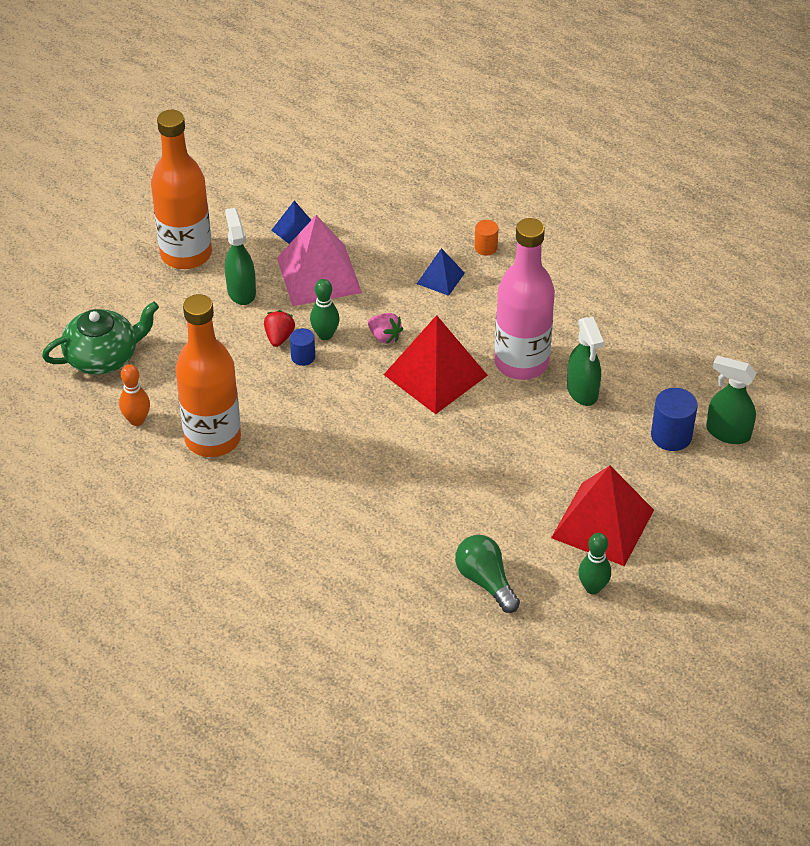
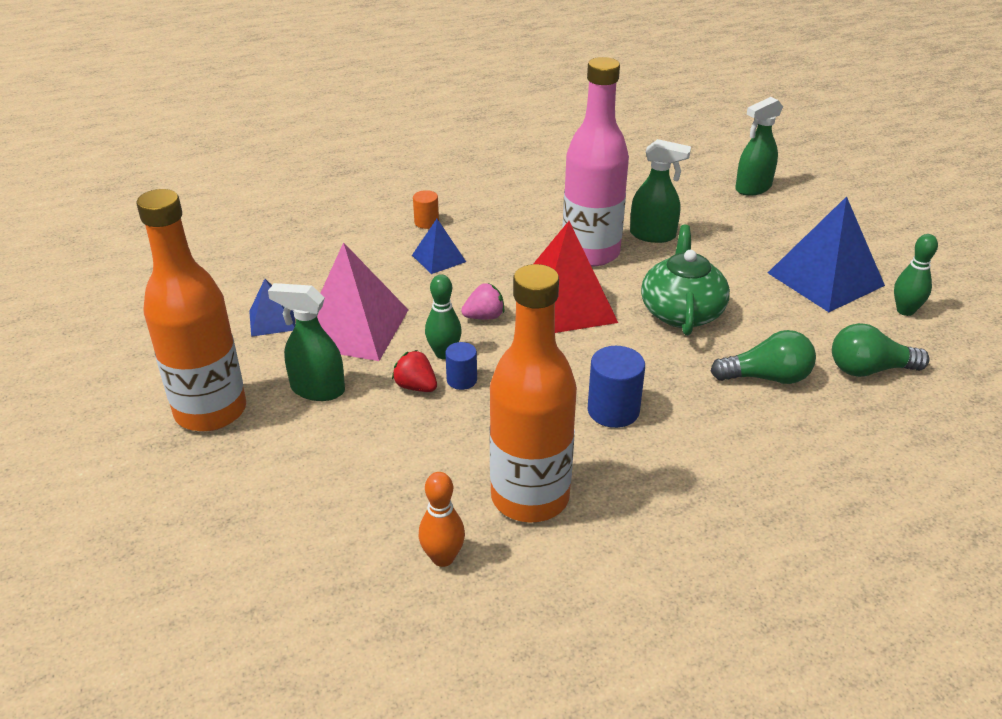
camera: 60 degrees left, 10 degrees down
green teapot [42,301,159,375] -> green teapot moved to [641,225,730,336]
red pyramid [551,466,654,566] -> blue pyramid [768,196,885,312]
blue cylinder [651,388,698,451] -> blue cylinder moved to [588,346,645,428]
none -> green light bulb [710,330,816,384]

